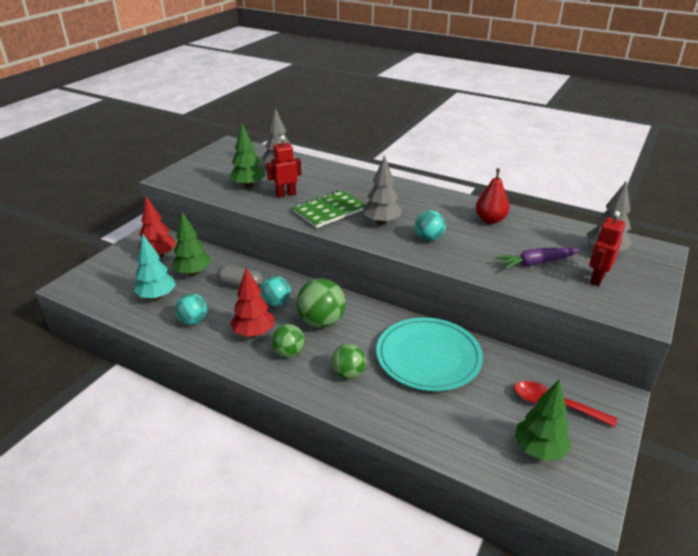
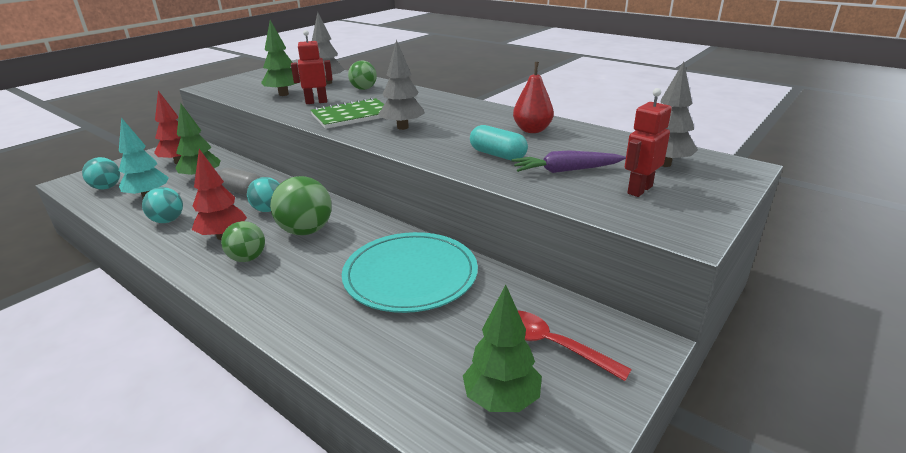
camera: 10 degrees right, 5 degrees down
green ball [331,344,366,379] -> green ball moved to [348,61,377,90]
turquoise ball [415,211,446,241] -> turquoise ball moved to [82,157,120,190]
none -> turquoise capsule [470,125,528,161]

